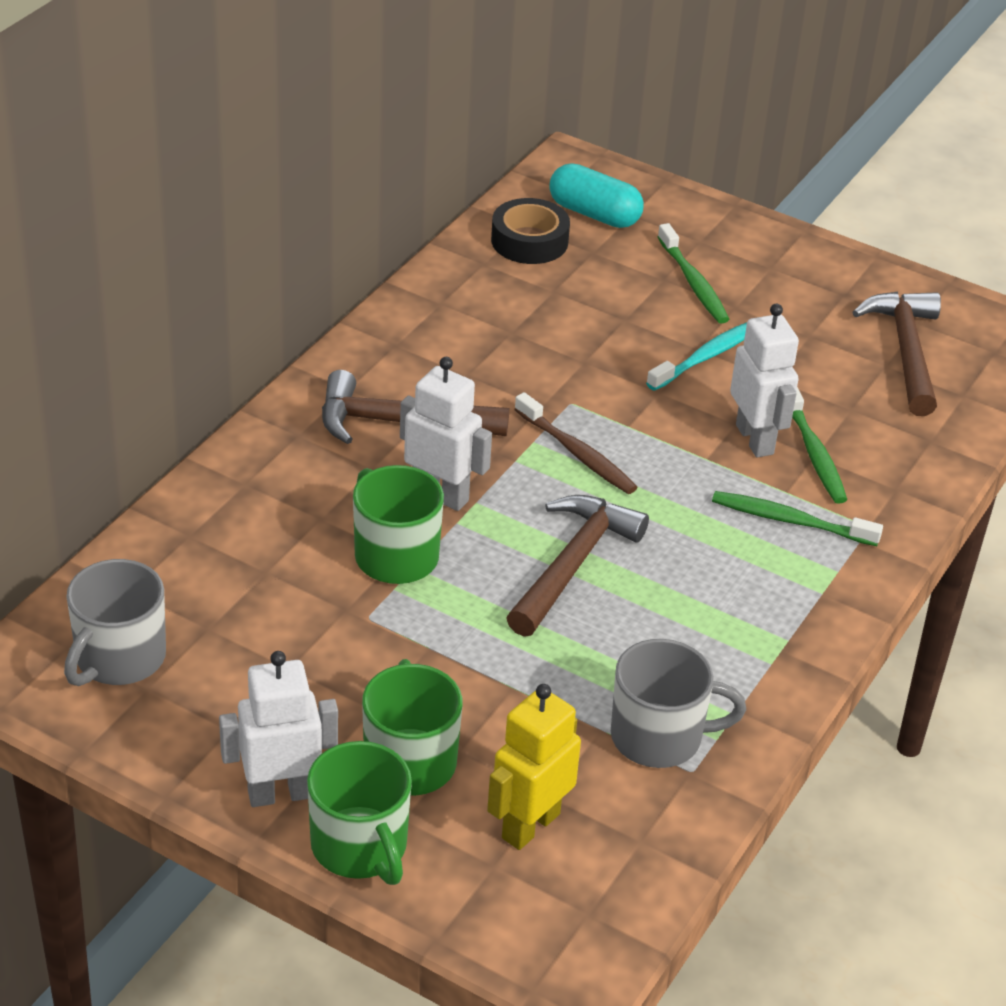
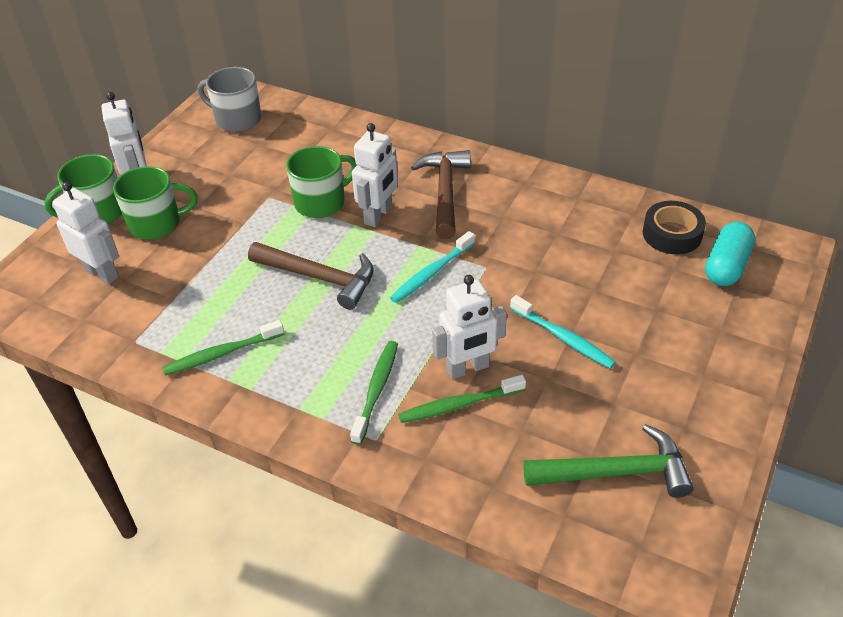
camera: 90 degrees right, 5 degrees up
yellow robot [487,684,581,850] -> white robot [52,182,119,284]
brown toothbrush [514,392,637,494] -> turquoise toothbrush [390,231,475,303]
grey mug [611,639,746,768] -> none
green toothbrush [658,223,729,324] -> green toothbrush moved to [162,320,284,375]
brown hammer [853,292,941,416] -> green hammer [523,424,694,498]

